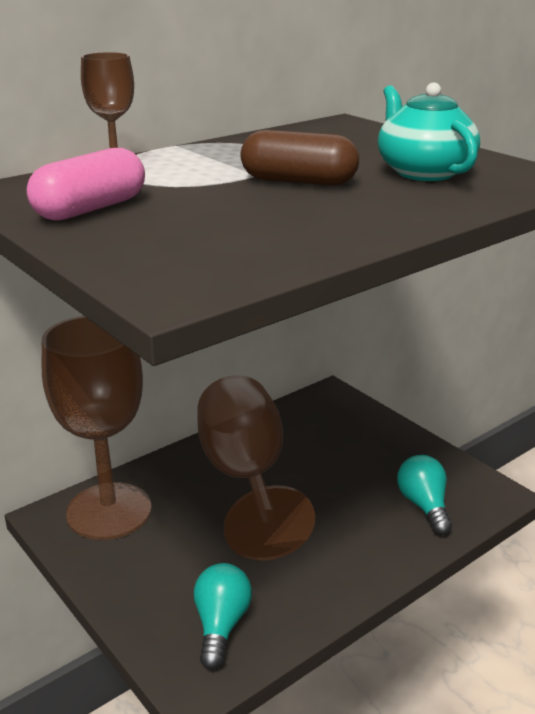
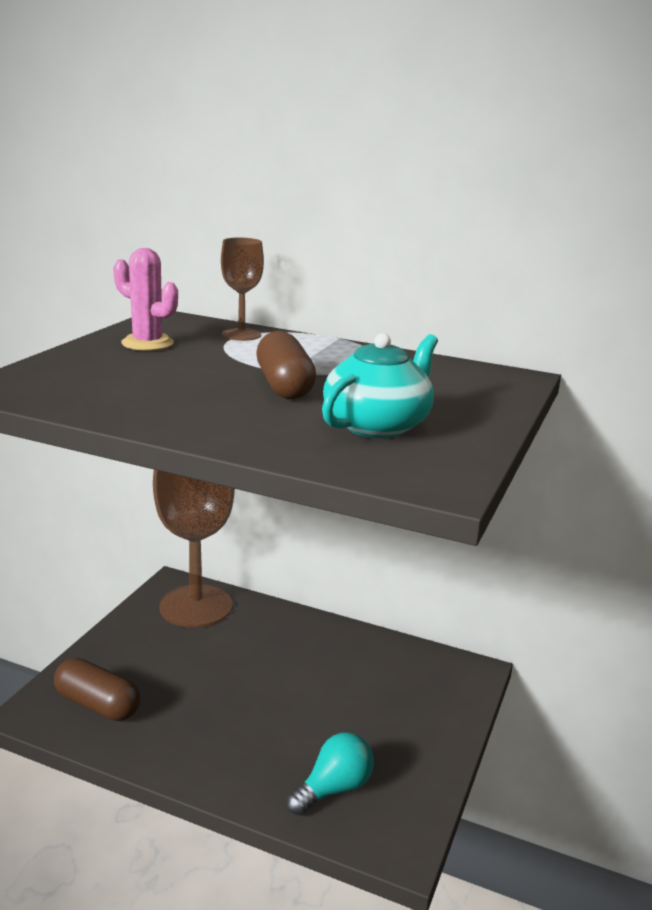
camera: 60 degrees right, 5 degrees down
pink capsule [27,148,145,221] -> pink cactus [113,248,178,351]
turquoise light bulb [194,563,252,669] -> brown capsule [54,658,141,721]
brown goblet [197,375,315,561] -> none

